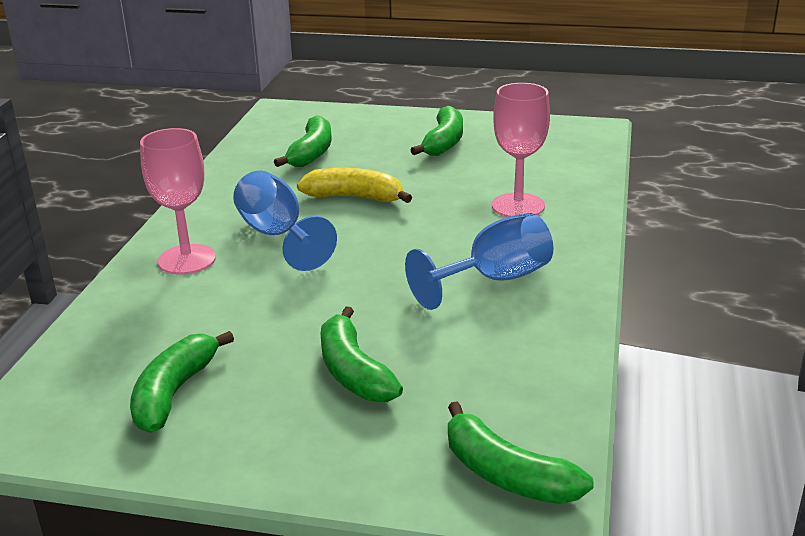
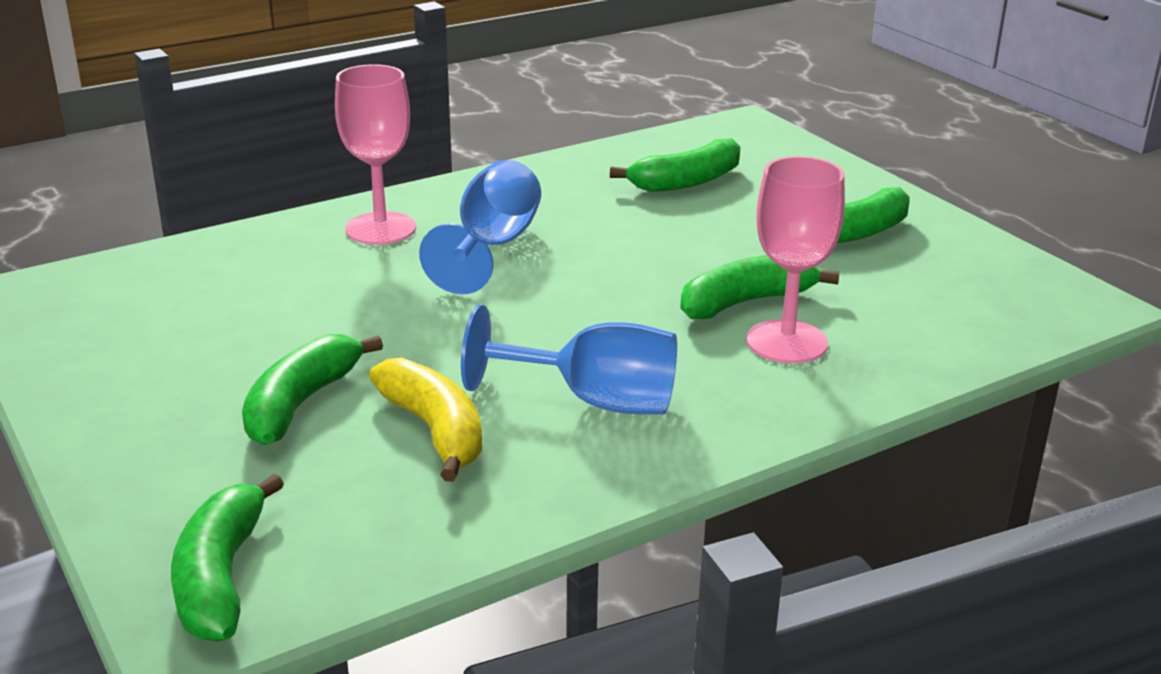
camera: 45 degrees right, 0 degrees up
green banana [130,331,234,433] -> green banana moved to [680,255,839,319]
yellow banana [297,168,412,203] -> yellow banana moved to [369,358,482,482]

